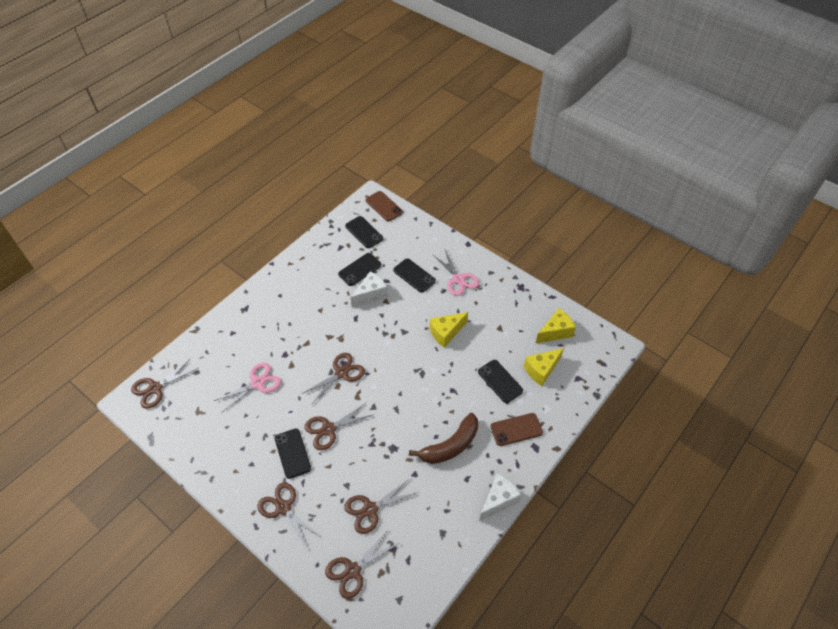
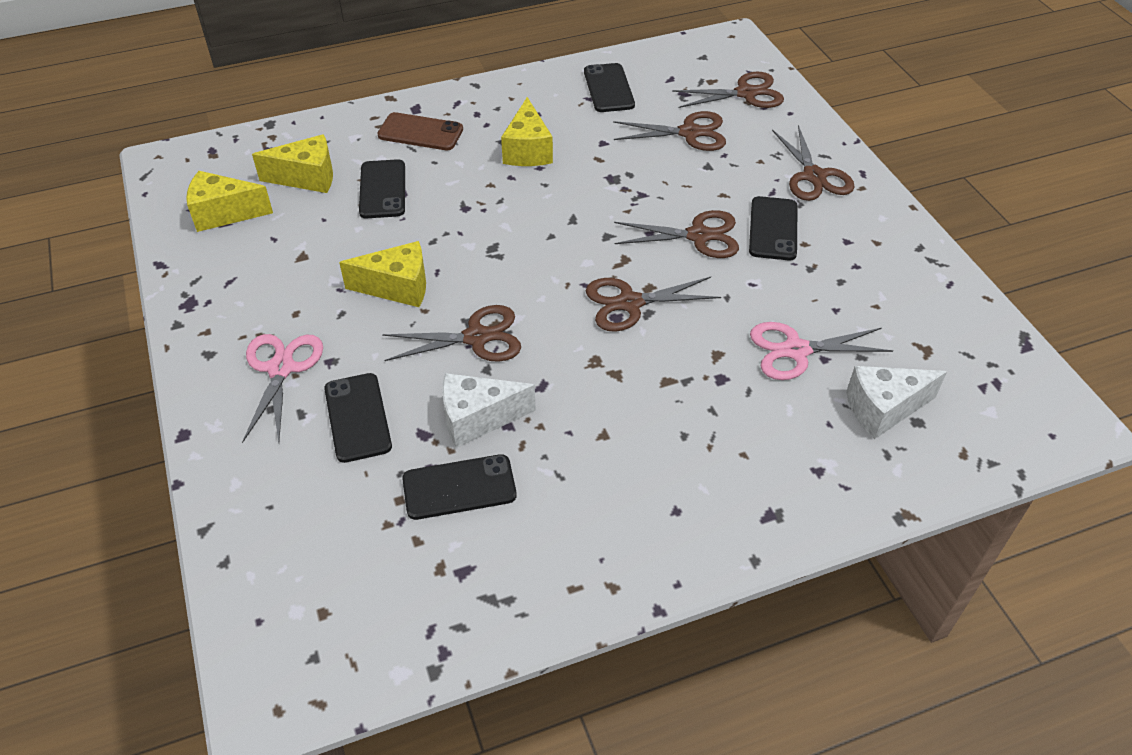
camera: 150 degrees left, 5 degrees down
brown scissors [131,358,198,409] -> brown scissors moved to [382,305,521,362]
black phone [345,216,383,248] -> black phone moved to [584,63,635,112]
brown phone [366,191,403,221] -> none
brown banana [409,413,478,464] -> yellow cheese [501,97,553,166]
white cheese [479,474,521,521] -> white cheese moved to [846,366,947,439]

